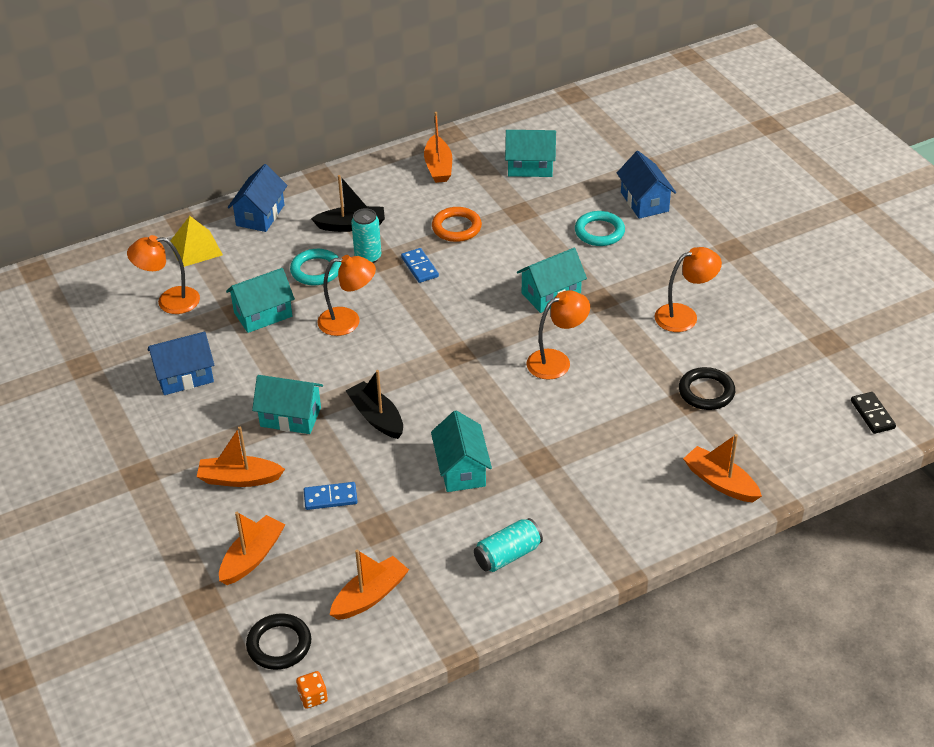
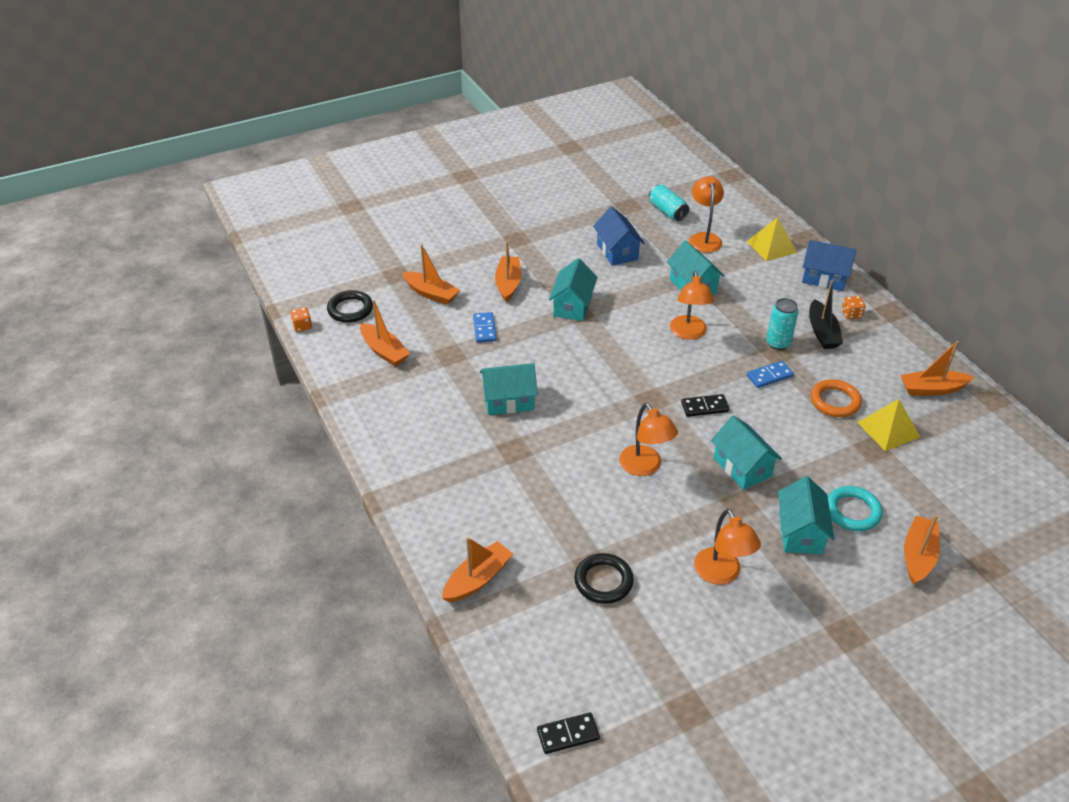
camera: 90 degrees right, 0 degrees up
turquoise ring [290,249,341,285] -> none
black boat [346,370,403,439] -> none
turquoise can [474,518,543,572] -> turquoise can moved to [649,185,689,221]
turquoise house [505,130,556,177] -> turquoise house moved to [778,476,834,554]
blue house [617,151,676,219] -> orange boat [904,515,940,585]
none -> black domino [681,394,729,417]
none -> orange dice [842,296,865,319]
none -> yellow pyramid [857,399,920,451]

